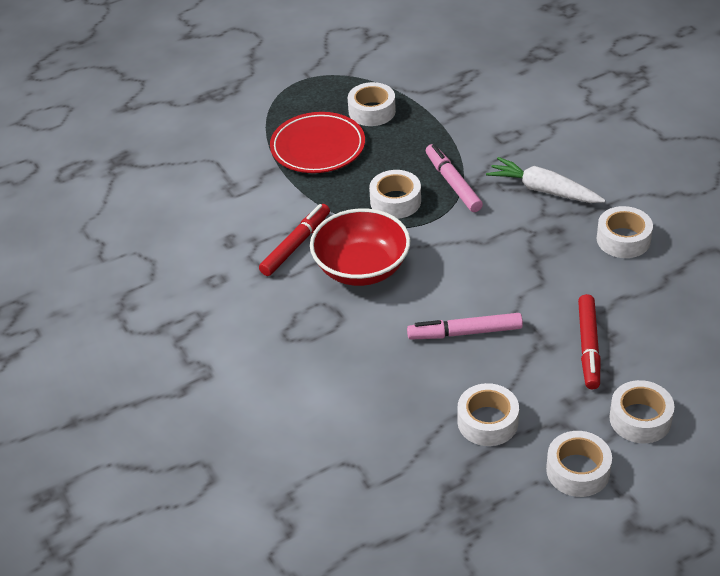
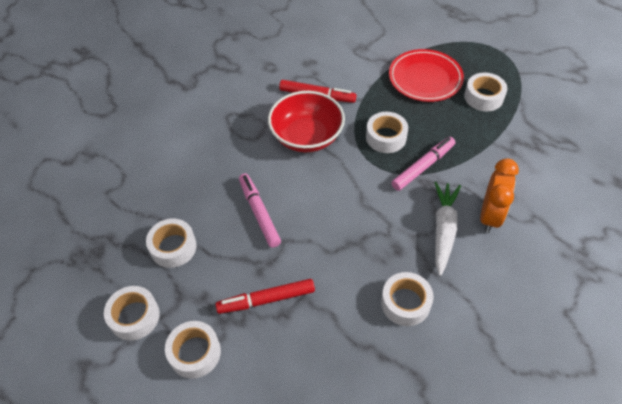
camera: 70 degrees right, 10 degrees up
none -> orange clock [480,158,519,233]

